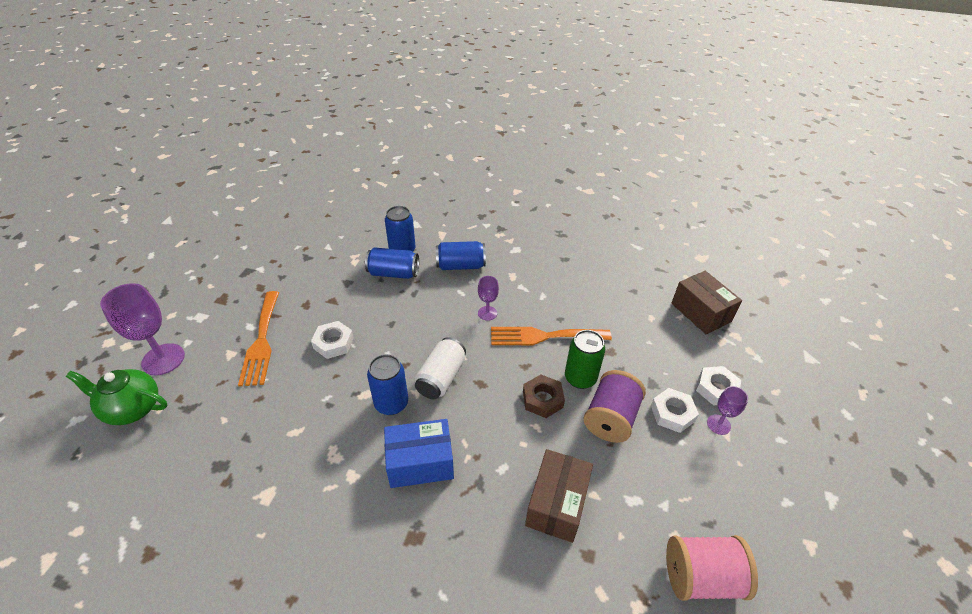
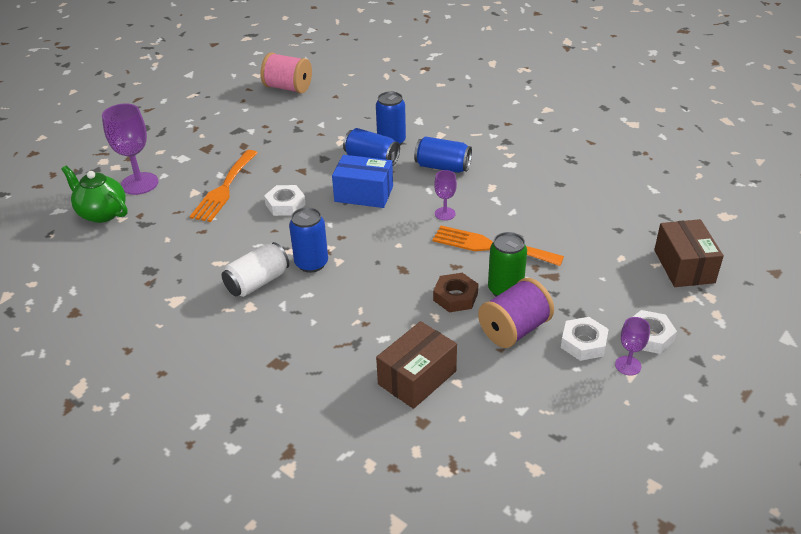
camera: 25 degrees right, 5 degrees down
blue box [384,419,454,488] -> blue box moved to [332,155,393,208]
white can [414,337,466,399] -> white can moved to [222,242,289,297]
pink spool [666,535,758,601] -> pink spool moved to [261,52,312,94]

